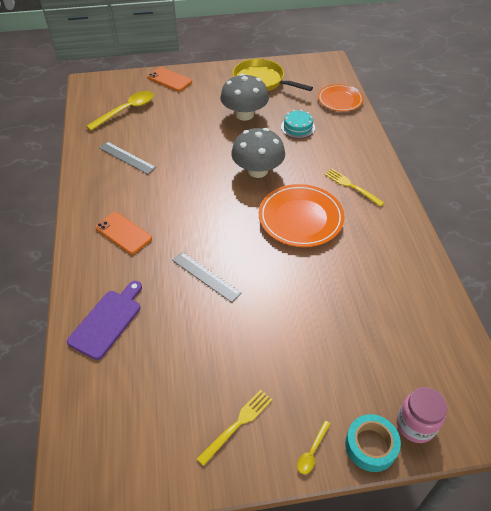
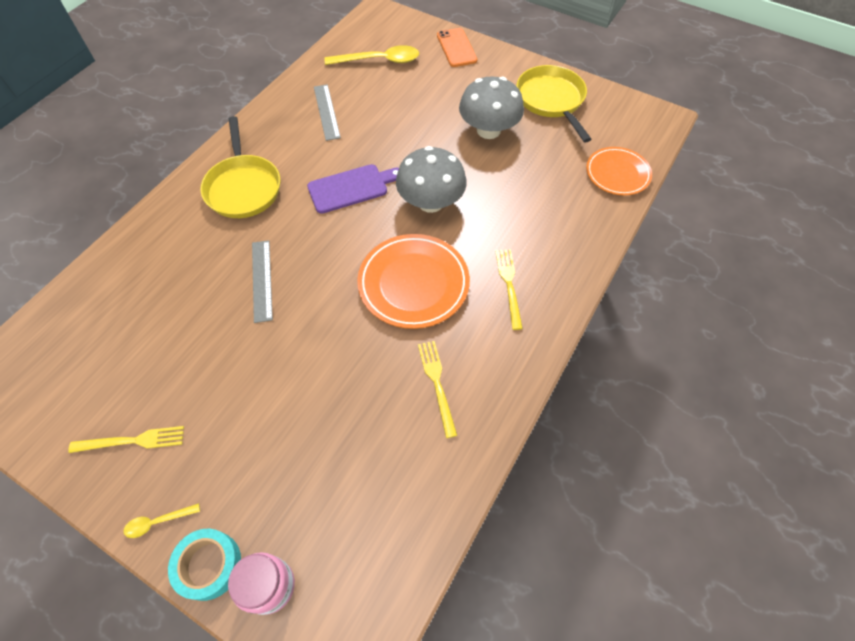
camera: 40 degrees right, 10 degrees up
purple cutting board [67,281,142,360] -> purple cutting board moved to [307,164,399,214]
orange phone [95,212,152,255] -> yellow pan [200,116,280,218]
turquoise cake [281,110,315,138] -> none
none -> yellow fork [418,341,457,438]

